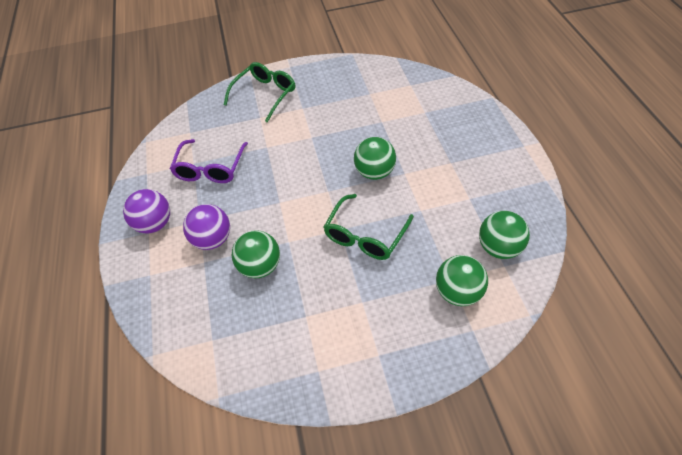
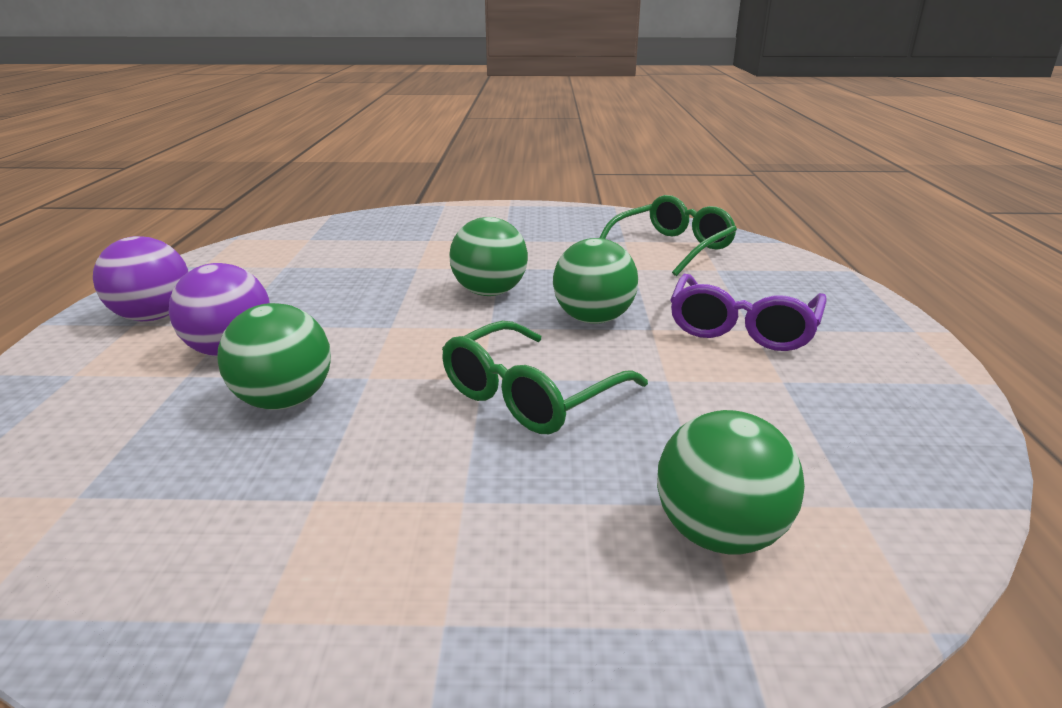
camera: 10 degrees right, 25 degrees down
purple glasses [170,139,248,183] -> purple glasses moved to [670,274,827,351]
green glasses [223,62,295,123] -> green glasses moved to [600,195,737,276]
green ball [479,211,530,259] -> green ball moved to [449,217,528,296]

